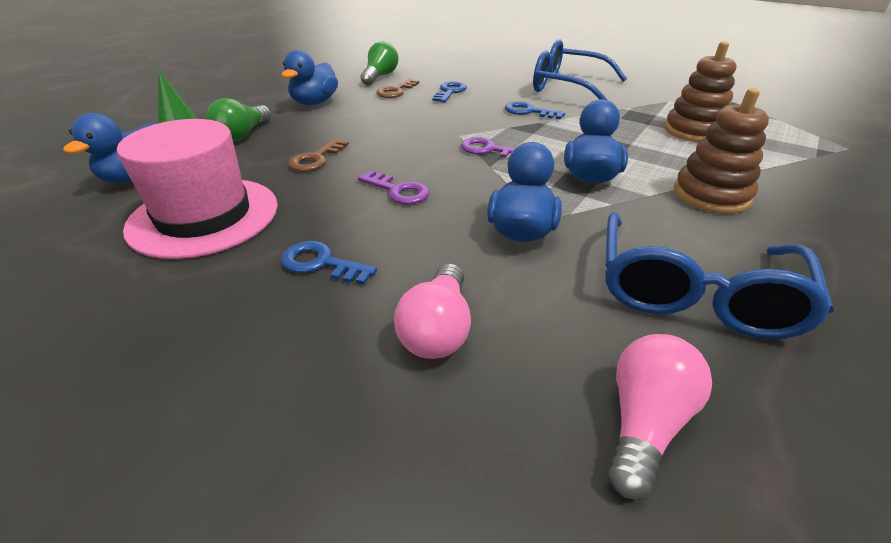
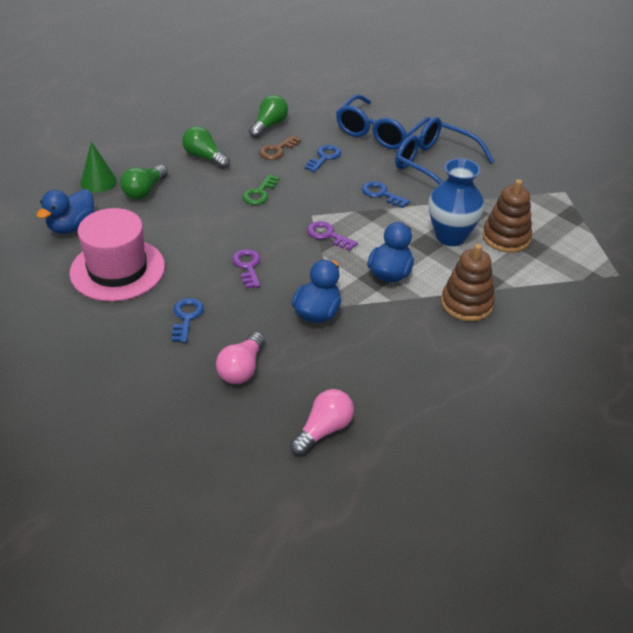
camera: 10 degrees right, 5 degrees up
blue key [281,241,377,285] -> blue key turned 60 degrees clockwise [172,298,204,343]
blue duck [282,50,338,105] -> green light bulb [182,126,230,169]
brown key [289,138,349,172] -> none
purple key [358,171,429,204] -> purple key turned 150 degrees counterclockwise [232,249,260,289]
blue glasses [605,212,834,339] -> blue glasses moved to [336,95,431,150]
none -> green key [242,174,280,205]
none -> blue vase [428,158,484,246]

